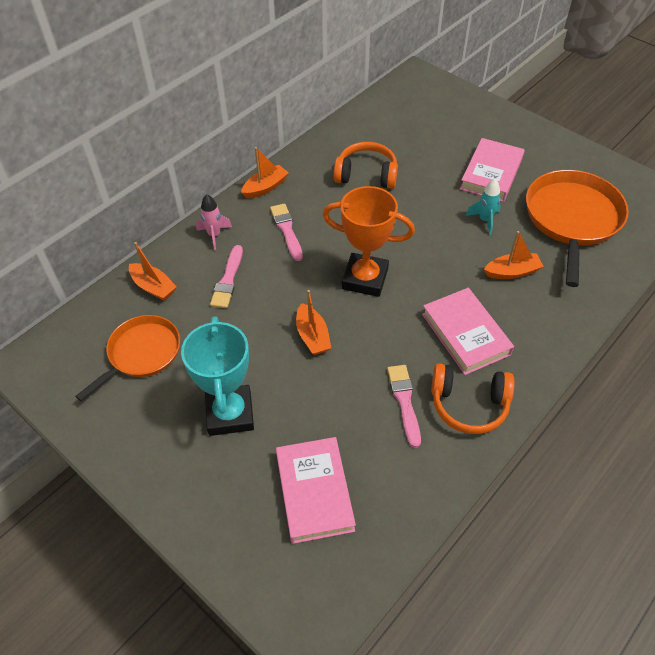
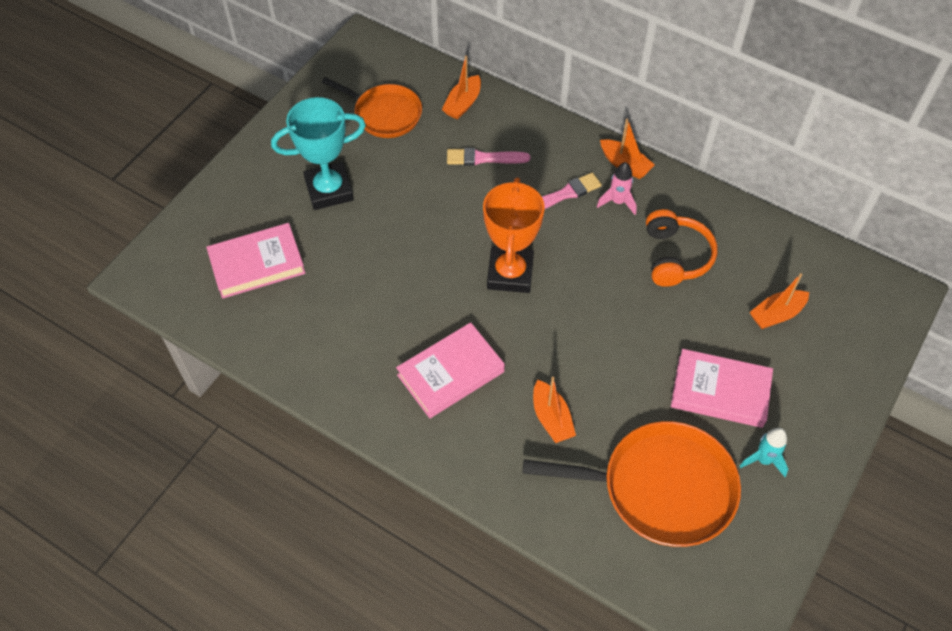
camera: 80 degrees right, 5 degrees up
pink rocket [196,194,232,251] -> pink rocket moved to [597,162,637,215]
orange boat [296,290,331,355] -> orange boat moved to [749,273,809,329]
pink brush [387,365,421,448] -> none
orange headphones [431,363,515,434] -> none
turquoise rocket [465,179,501,235] -> turquoise rocket moved to [739,428,788,477]

